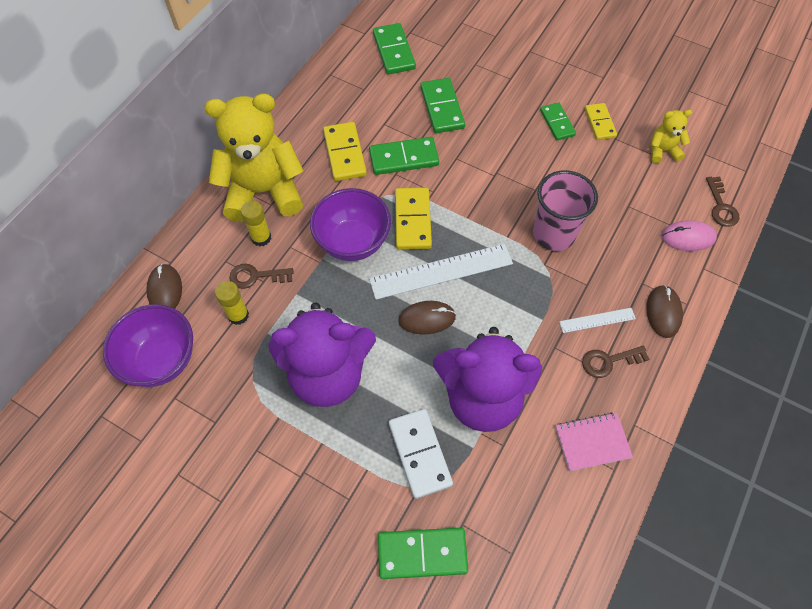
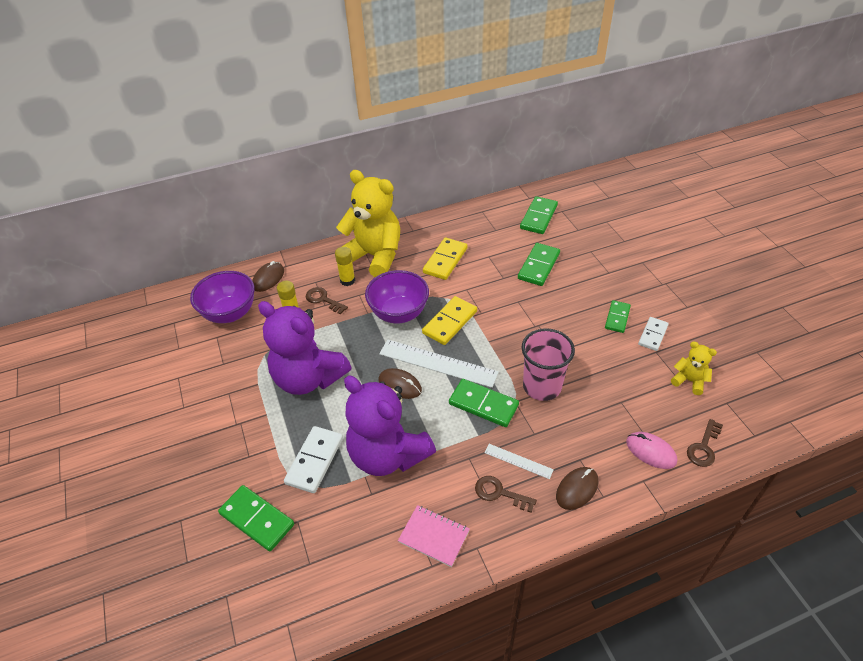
camera: 40 degrees right, 15 degrees down
green domino [369,137,439,175] -> green domino moved to [449,379,519,427]
yellow domino [585,103,617,140] -> white domino [638,317,669,351]

